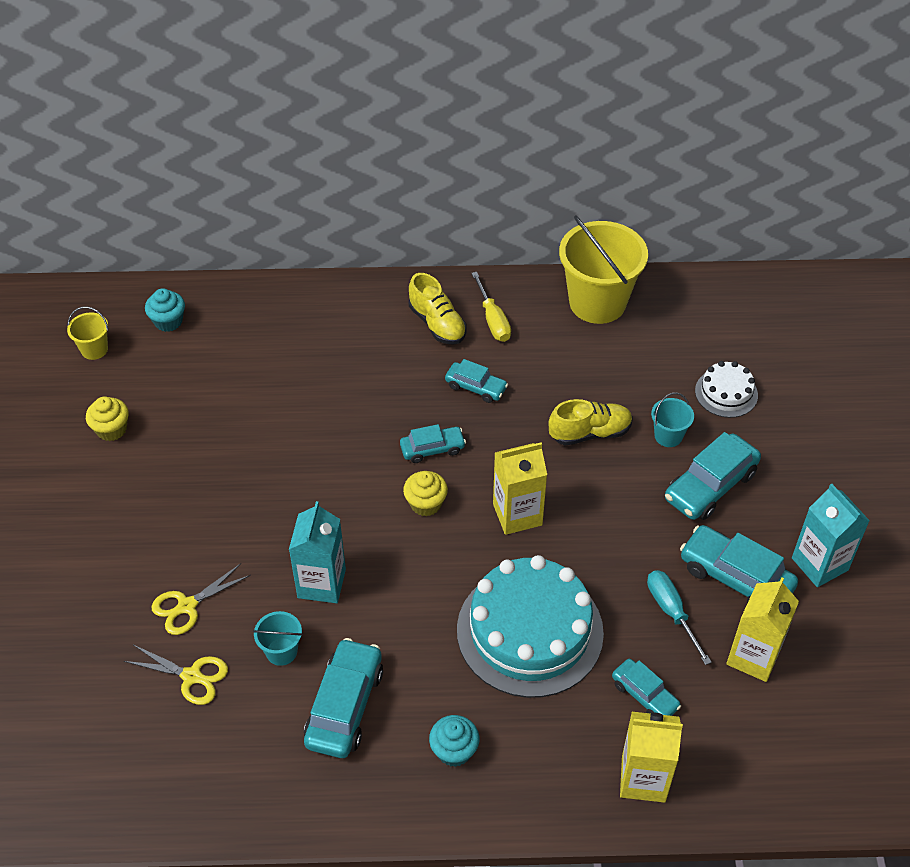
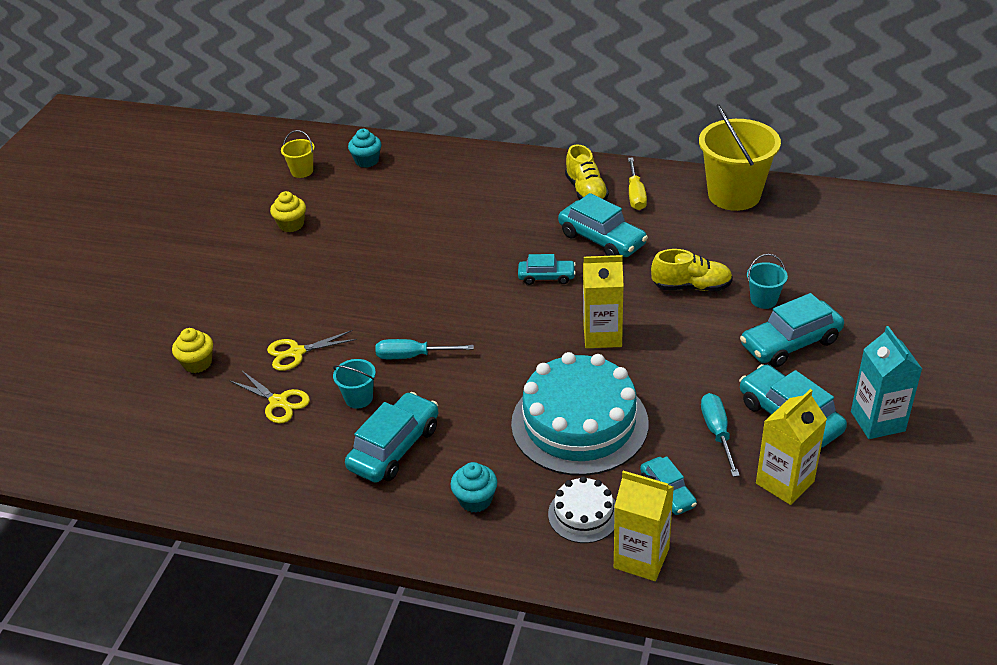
camera: 20 degrees right, 10 degrees down
turquoise carton [289,501,346,603] -> turquoise screwdriver [375,339,474,359]
yellow cupcake [403,471,448,516] -> yellow cupcake moved to [172,328,213,373]
turquoise car [445,359,508,403] -> turquoise car [558,193,648,257], size x1.68
white cake [695,361,758,418] -> white cake moved to [548,476,616,543]

